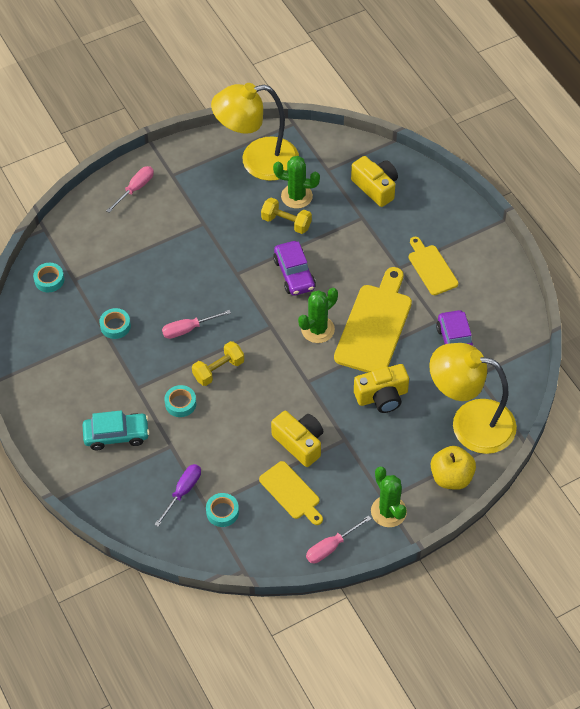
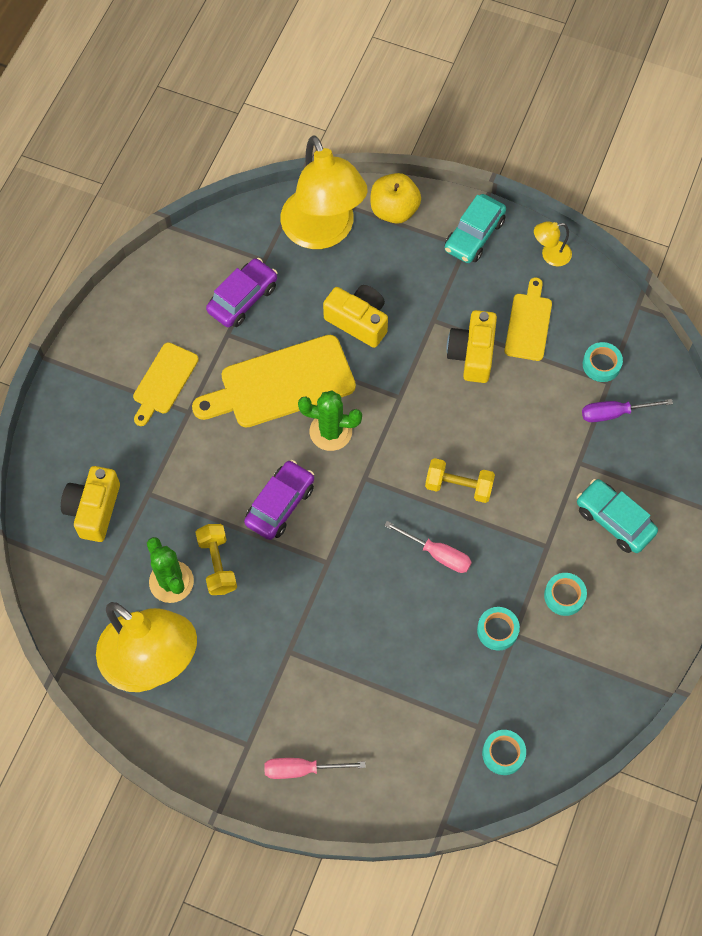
camera: 130 degrees left, 10 degrees up
turquoise tape [164,385,196,417] -> turquoise tape moved to [544,573,587,616]
pink screwdriver [306,515,371,563] -> yellow lamp [534,221,572,267]
green cactus [371,467,407,527] -> turquoise car [445,194,506,263]

